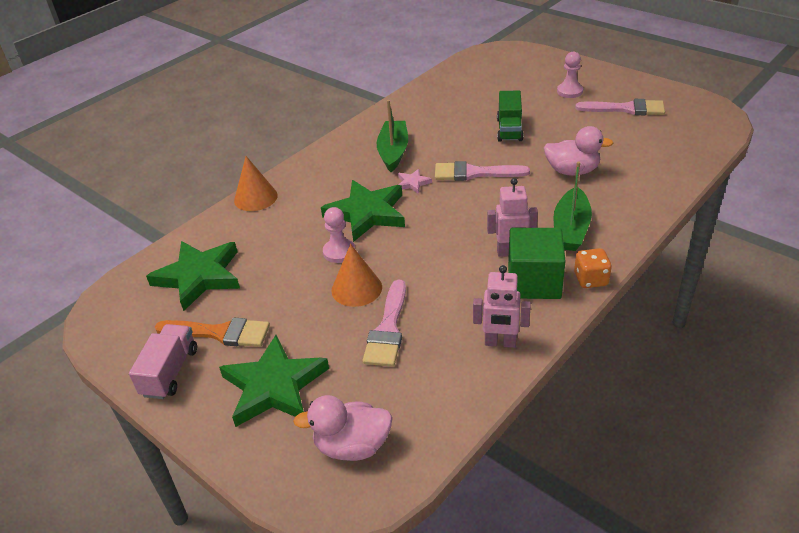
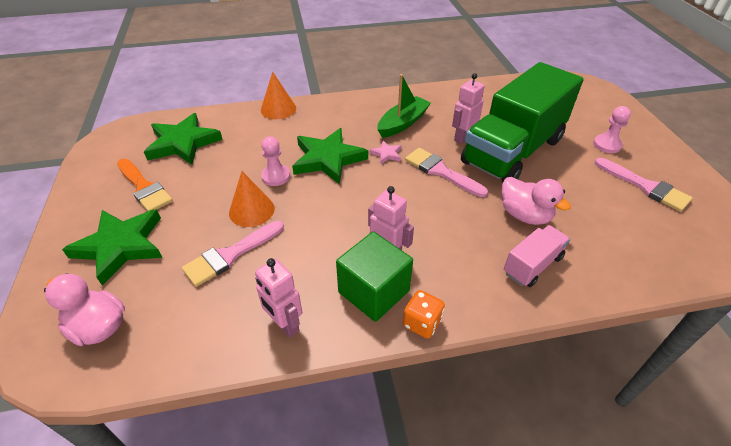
camera: 35 degrees right, 5 degrees up
pink truck [129,324,197,399] -> pink truck moved to [504,225,570,287]
green truck [497,91,524,142] -> green truck [461,62,583,183], size x2.28
green boat [553,161,592,251] -> none
none -> pink robot [452,73,485,144]

